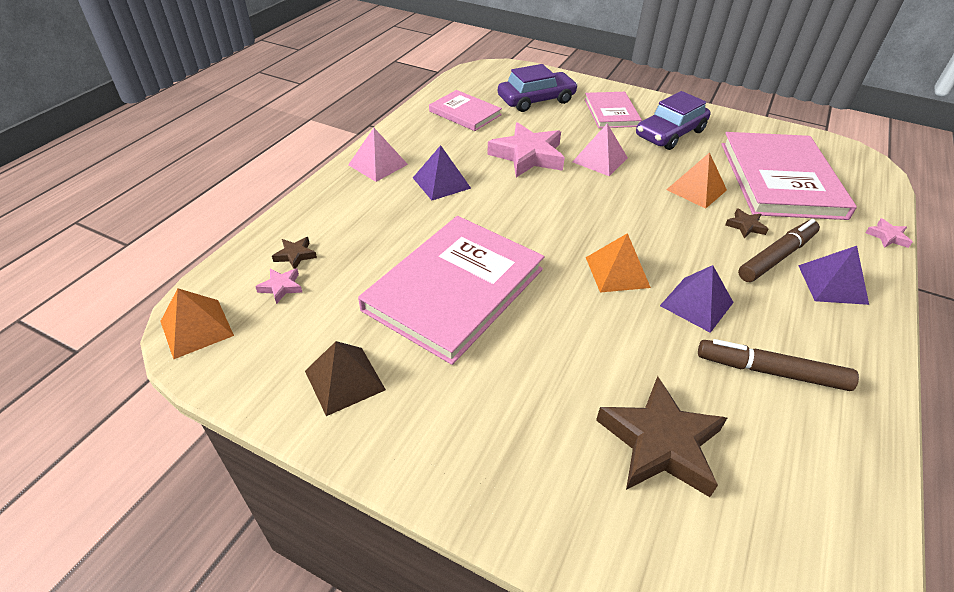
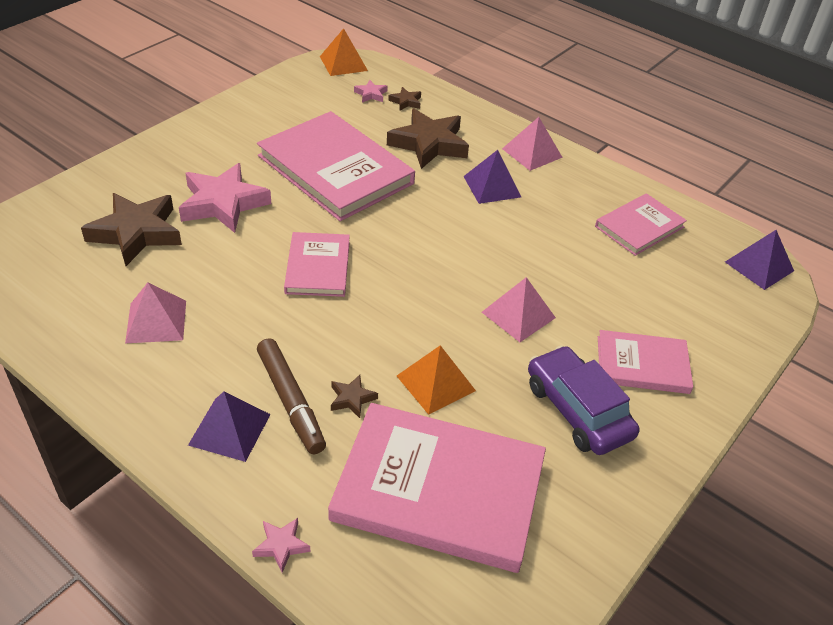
camera: 100 degrees right, 0 degrees up
brown pyramid [305,341,386,416] -> none
pink star [487,122,565,177] -> pink star moved to [179,163,271,233]
purple car [498,64,578,112] -> none
orange pyramid [586,233,651,293] -> pink book [284,232,350,297]
purple pyramid [660,265,734,333] -> purple pyramid moved to [725,230,794,290]
brown marker [698,339,859,391] -> pink pyramid [125,283,186,343]
none -> brown star [387,109,469,169]

